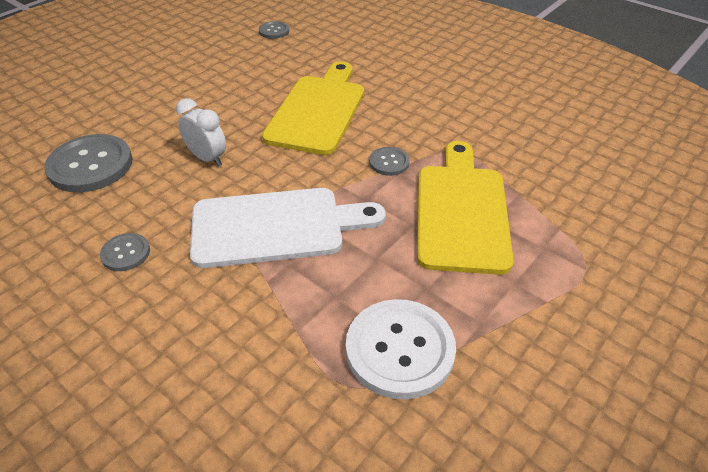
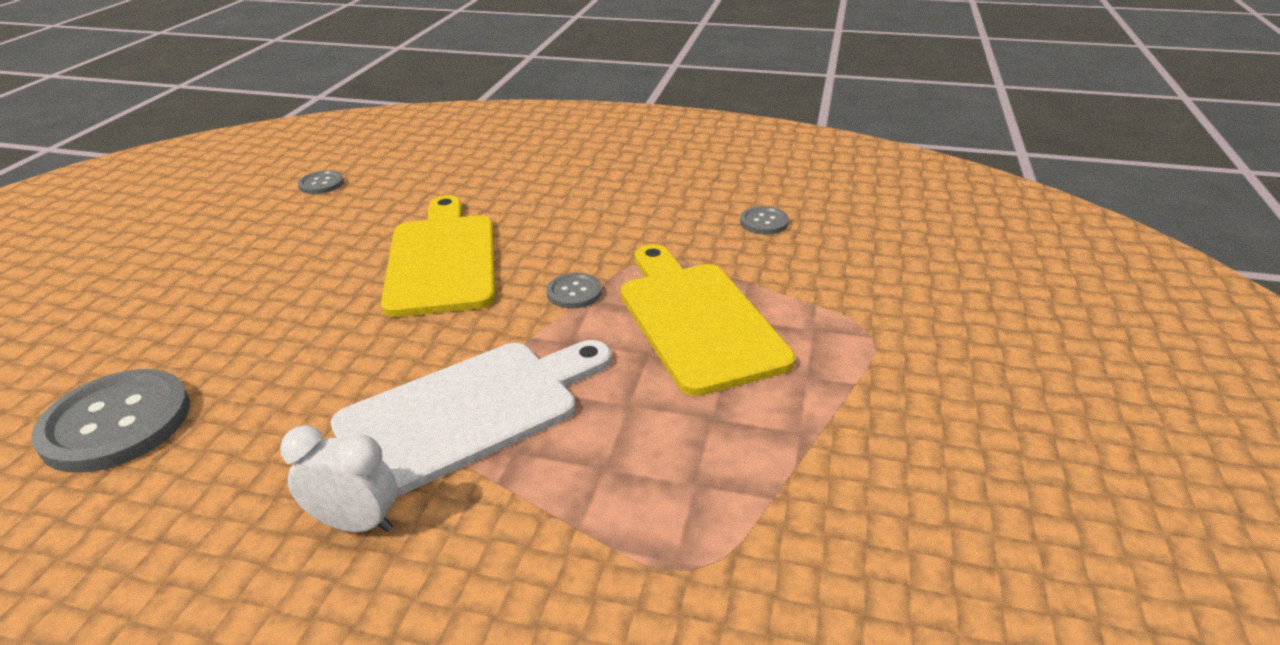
camera: 25 degrees left, 10 degrees down
grey button [100,233,150,271] -> grey button moved to [740,206,789,234]
white clock [176,98,226,166] -> white clock moved to [280,425,397,532]
white button [346,299,456,400] -> none

